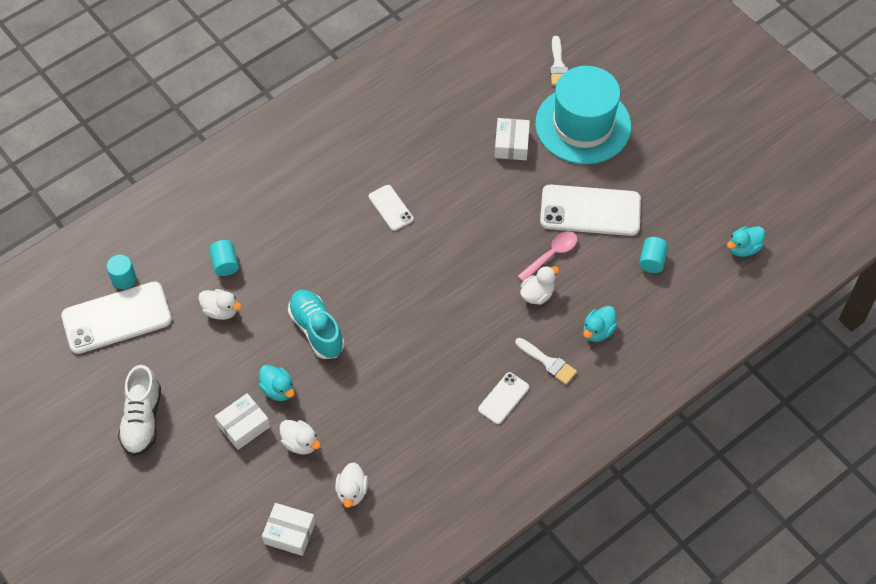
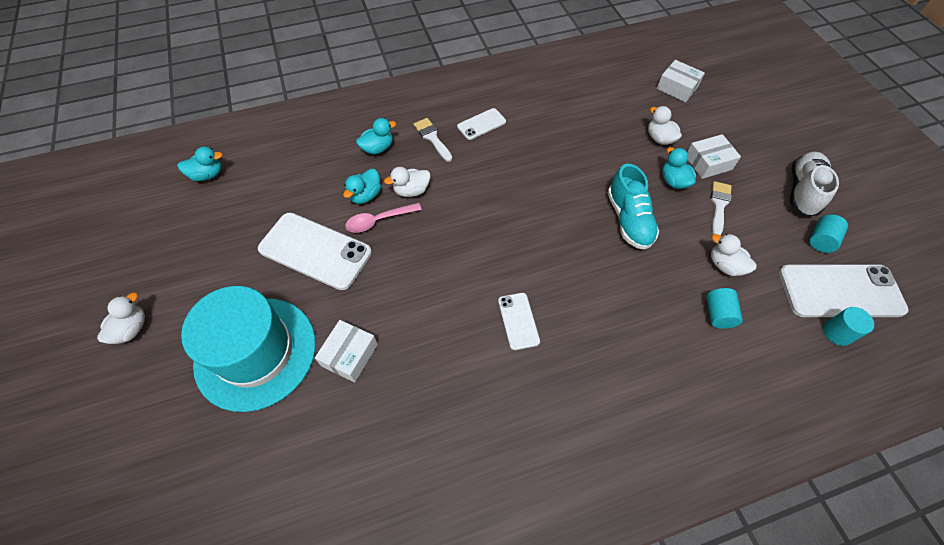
camera: 160 degrees left, 0 degrees up
white duck [335,462,368,508] -> white duck moved to [97,292,145,344]
white brush [550,36,568,85] -> white brush moved to [710,181,732,235]
turquoise cylinder [639,237,668,273] -> turquoise cylinder moved to [809,215,848,253]
none -> turquoise duck [343,169,381,204]

